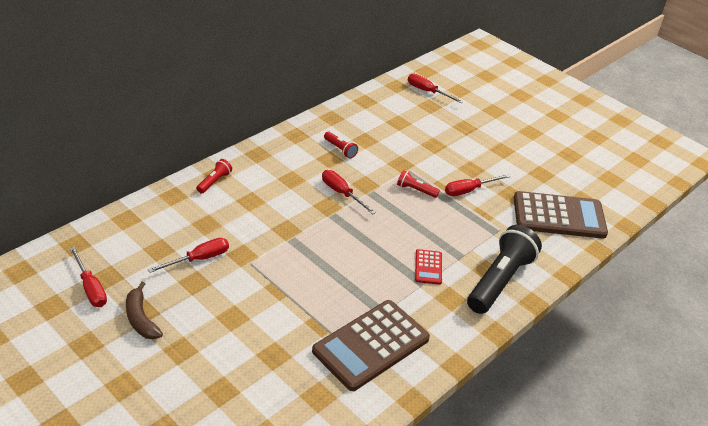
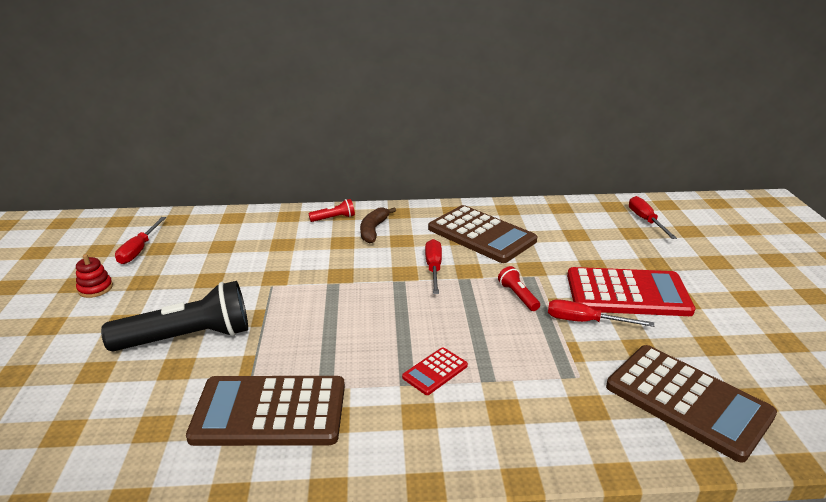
camera: 45 degrees right, 10 degrees down
brown banana [126,282,163,339] -> brown banana moved to [360,207,396,243]
red screwdriver [148,238,229,273] -> none
red flashlight [324,132,358,158] -> brown calculator [428,205,537,263]
black flashlight [467,225,542,314] -> black flashlight moved to [101,281,248,351]
none -> red stacking toy [76,254,113,298]
none -> red calculator [567,267,696,316]

